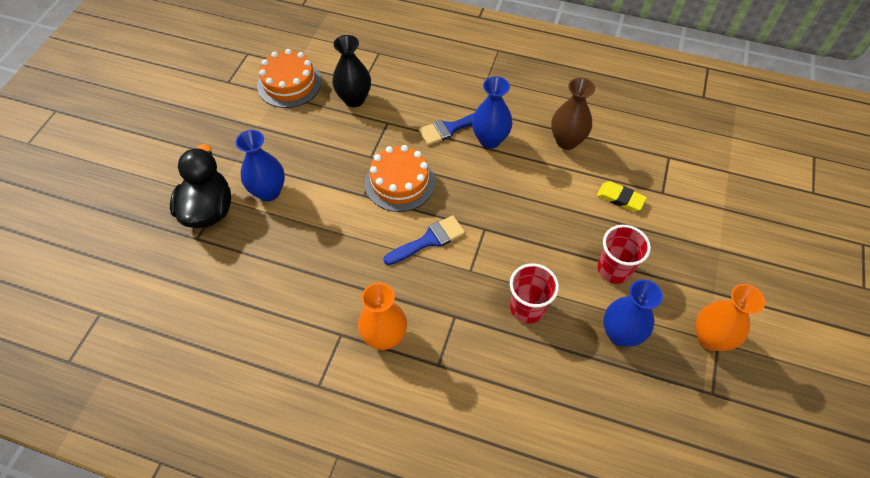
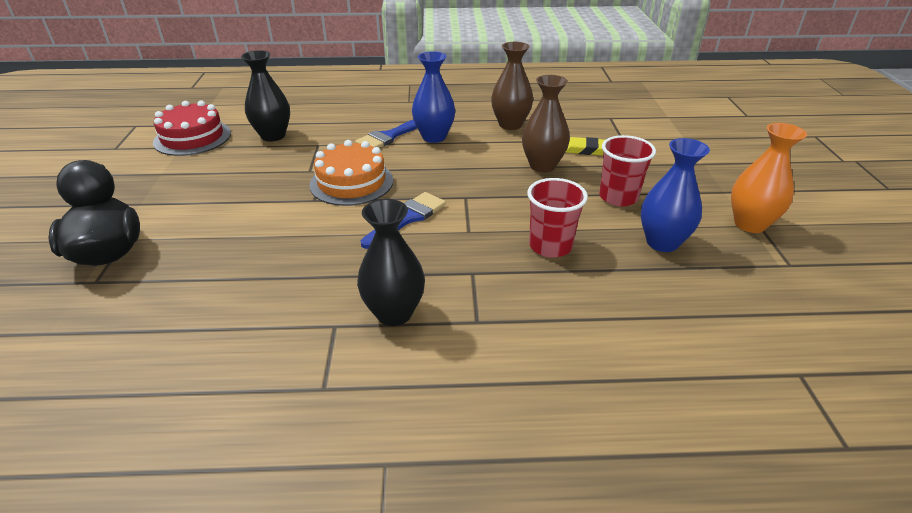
camera: 20 degrees left, 20 degrees down
blue vase [235,130,285,201] -> none
orange cake [257,49,322,108] -> red cake [153,101,231,156]
orange vase [358,283,407,350] -> black vase [357,199,425,326]
none -> brown vase [522,75,570,172]

